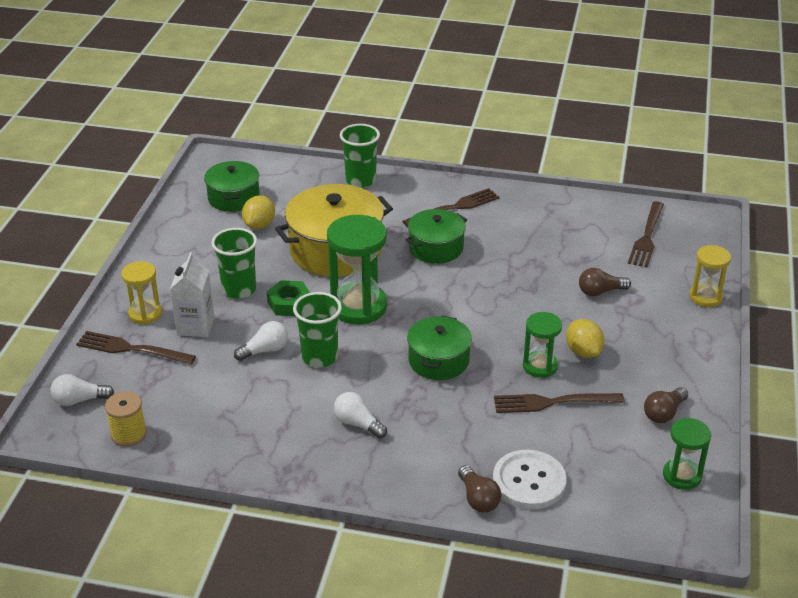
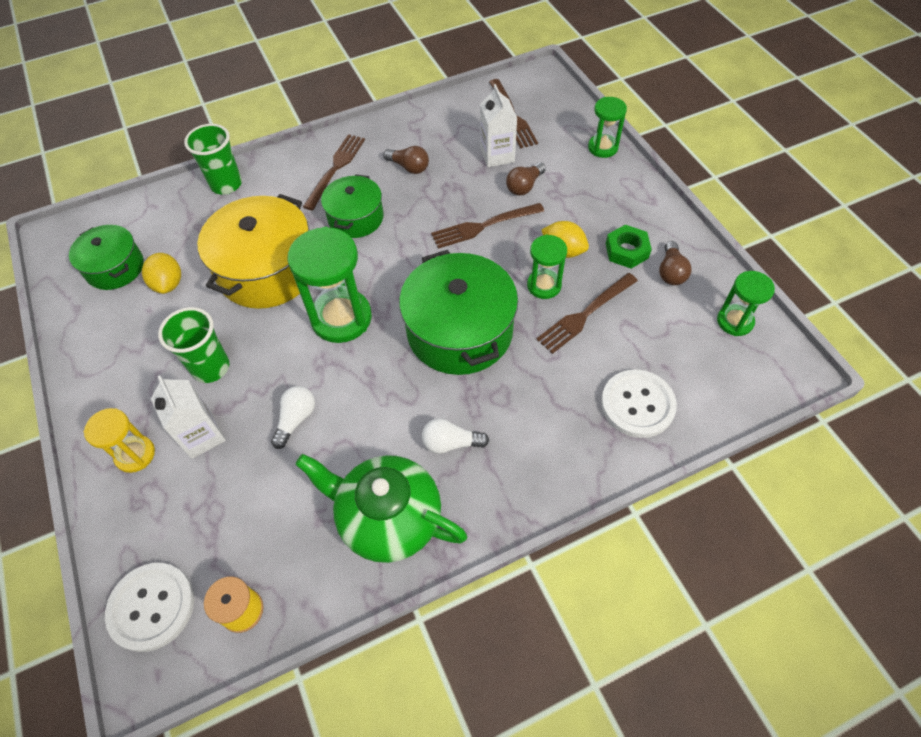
camera: 35 degrees left, 20 degrees up
white light bulb [50,374,114,406] -> white button [105,563,194,652]
brown fork [76,331,196,365] -> brown fork moved to [431,203,544,249]
green nut [267,280,310,316] -> green nut moved to [606,225,652,269]
green cup [293,292,342,368] -> none
green pot [407,316,472,380] -> green pot [399,250,518,375], size x1.69
brown light bulb [458,465,501,512] -> brown light bulb moved to [383,146,429,174]
yellow hourglass [690,245,731,307] -> green hourglass [588,97,627,158]
none -> green teapot [295,454,467,563]
none -> white carton [480,84,517,167]

